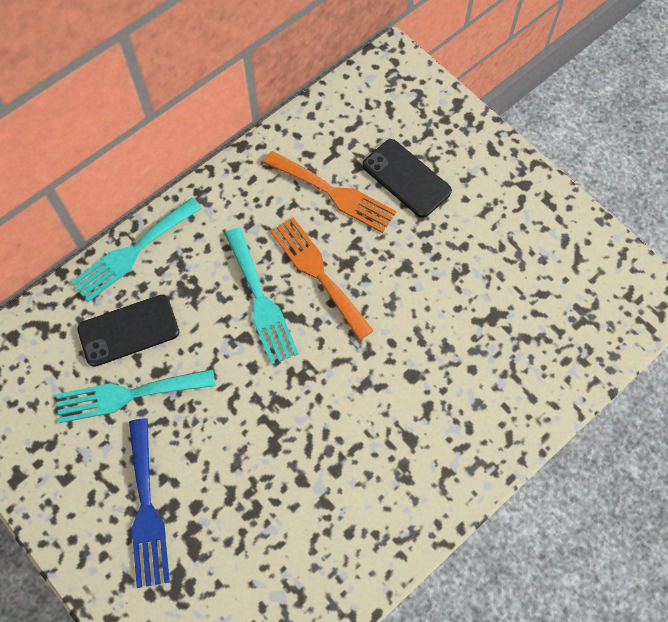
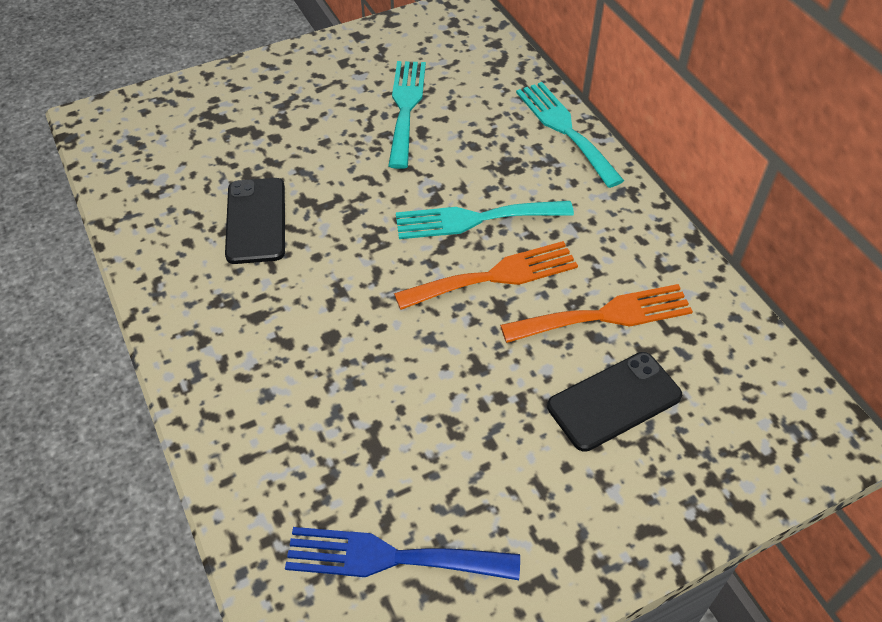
camera: 105 degrees right, 15 degrees down
black phone [77,295,179,367] -> black phone moved to [225,178,285,264]
blue fork [129,418,170,588] -> blue fork moved to [285,527,520,580]
orange fork [264,151,397,233] -> orange fork turned 150 degrees counterclockwise [500,284,693,343]

